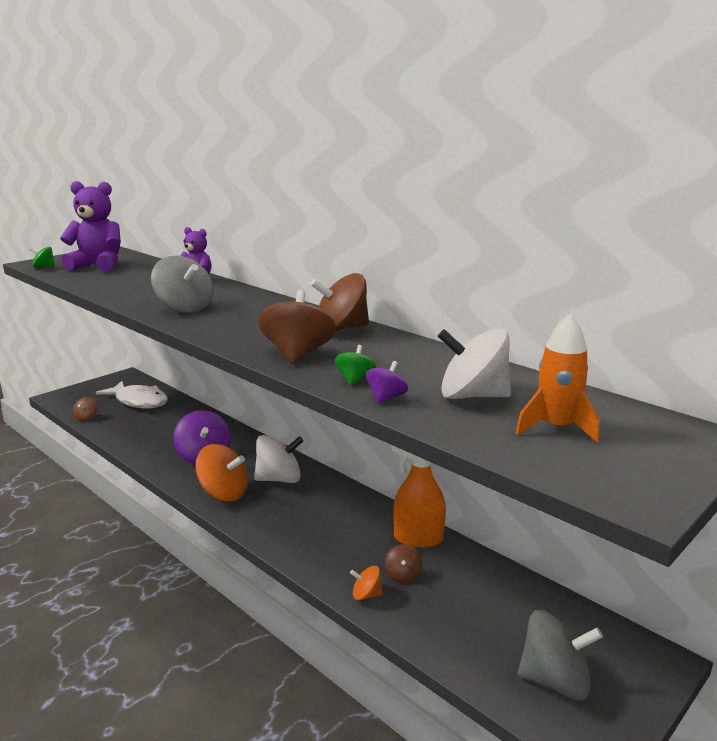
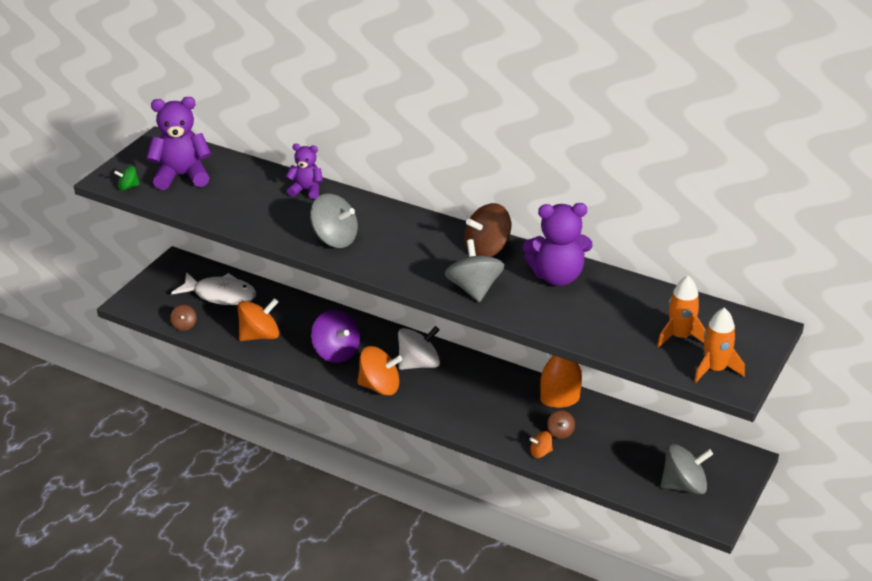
camera: 15 degrees left, 15 degrees up
brown spinning top [258,290,336,364] -> grey spinning top [445,239,504,302]
green spinning top [335,345,376,386] -> none
purple spinning top [366,361,408,403] -> none
white spinning top [438,328,511,399] -> none
none -> orange spinning top [237,298,279,341]
none -> purple teddy bear [523,203,593,286]
none -> orange rocket [694,308,745,382]

